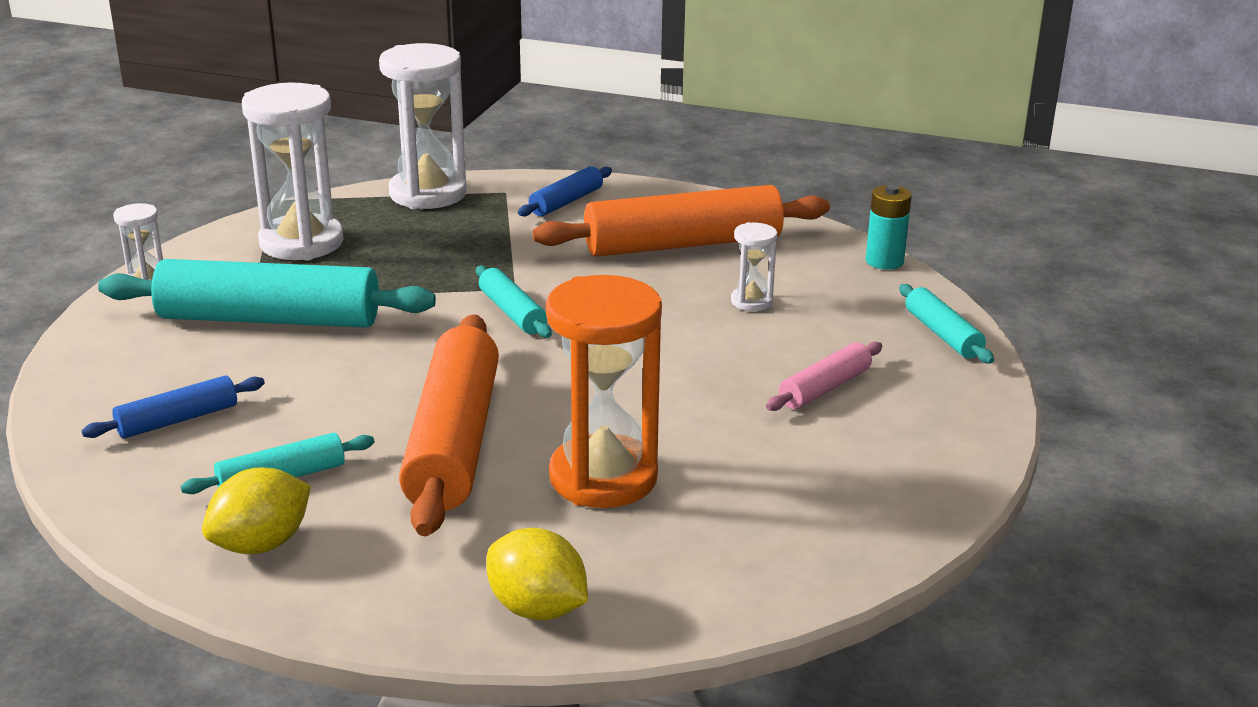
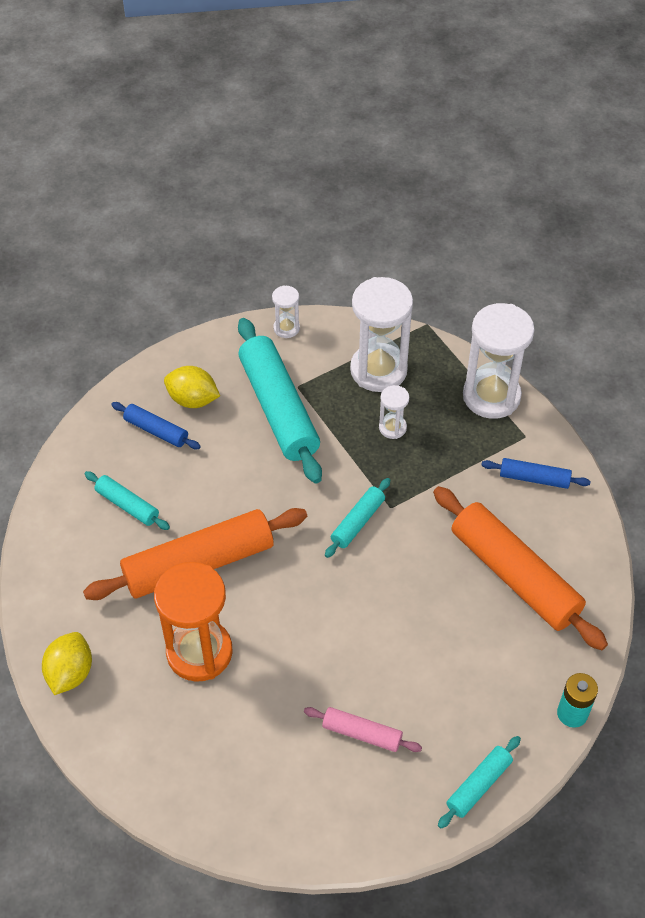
camera: 65 degrees right, 25 degrees up
yellow lemon [202,467,311,554] -> yellow lemon moved to [164,366,220,408]
white hourglass [731,222,777,311] -> white hourglass moved to [379,385,409,439]

